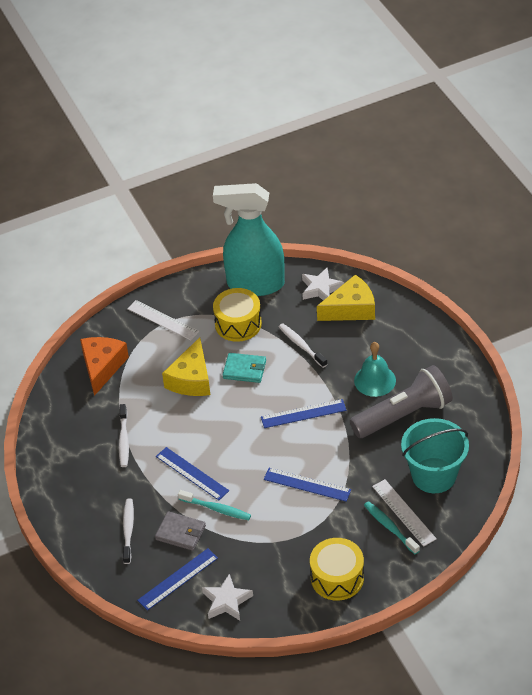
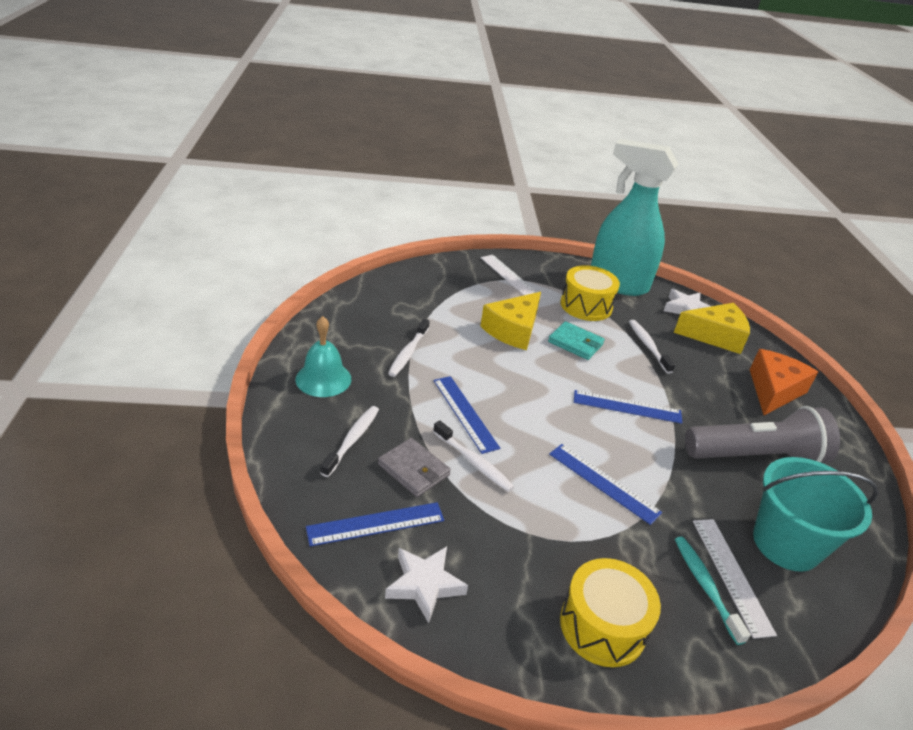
camera: 15 degrees right, 10 degrees down
orange cheese [80,337,129,396] -> orange cheese moved to [750,349,818,415]
turquoise toothbrush [178,490,251,520] -> white toothbrush [433,420,514,492]
turquoise bell [354,342,396,397] -> turquoise bell moved to [296,316,351,397]

